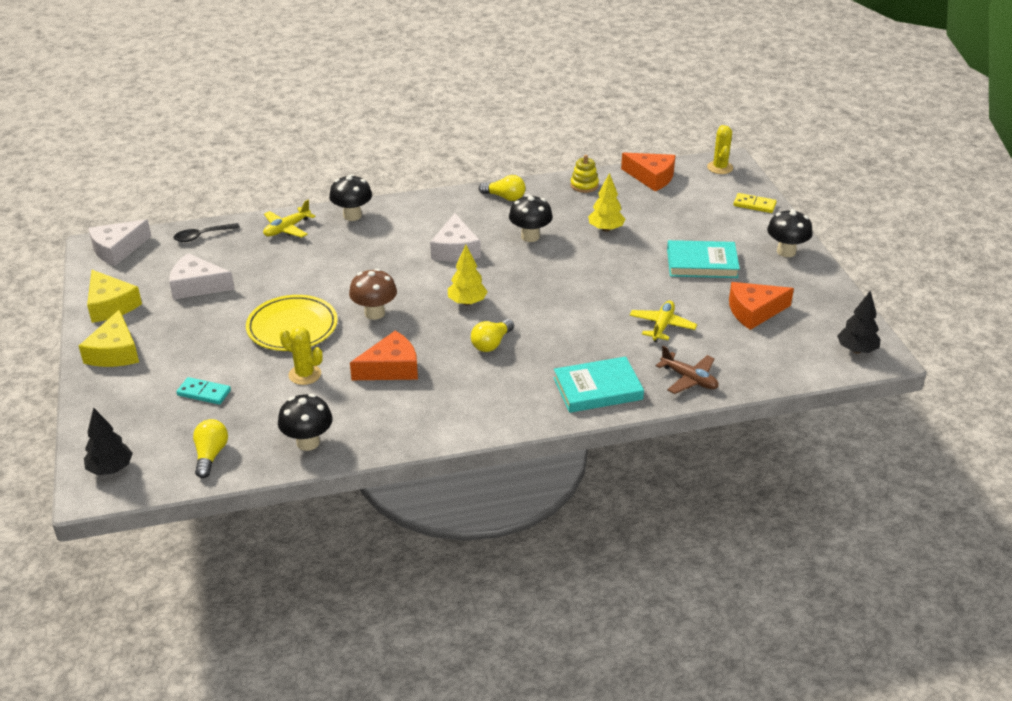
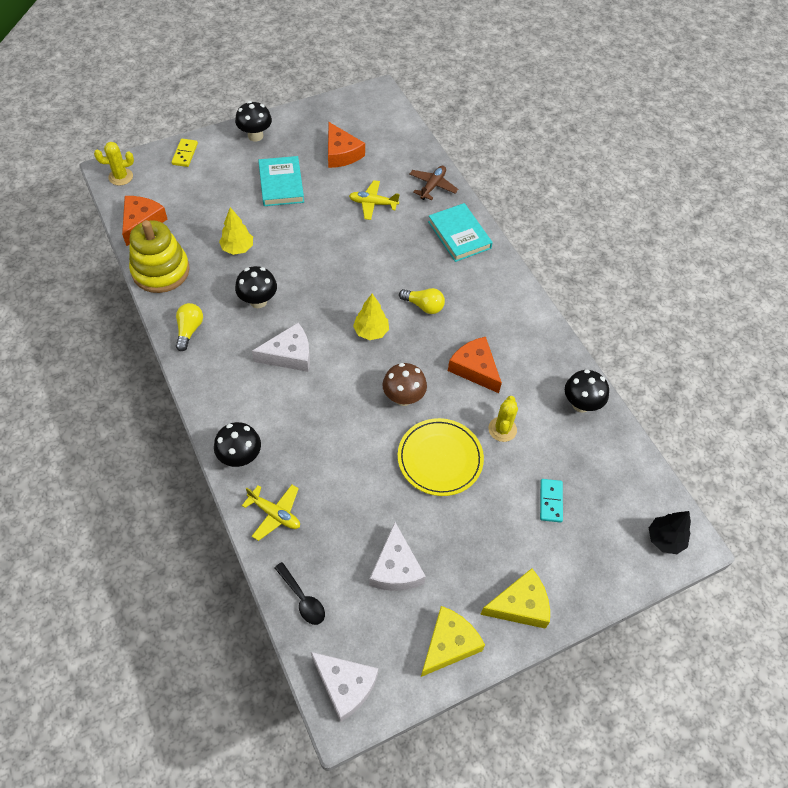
camera: 105 degrees left, 20 degrees up
yellow light bulb [193,419,228,478] -> none
yellow stacking toy [570,155,599,193] -> yellow stacking toy [129,220,190,293], size x2.06
black tree [837,290,881,354] -> none

